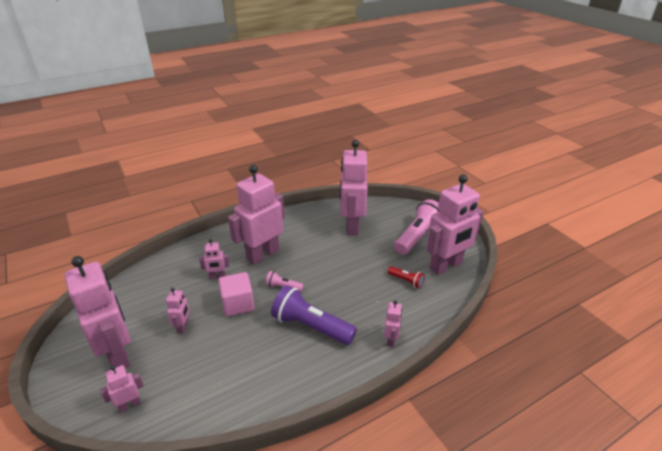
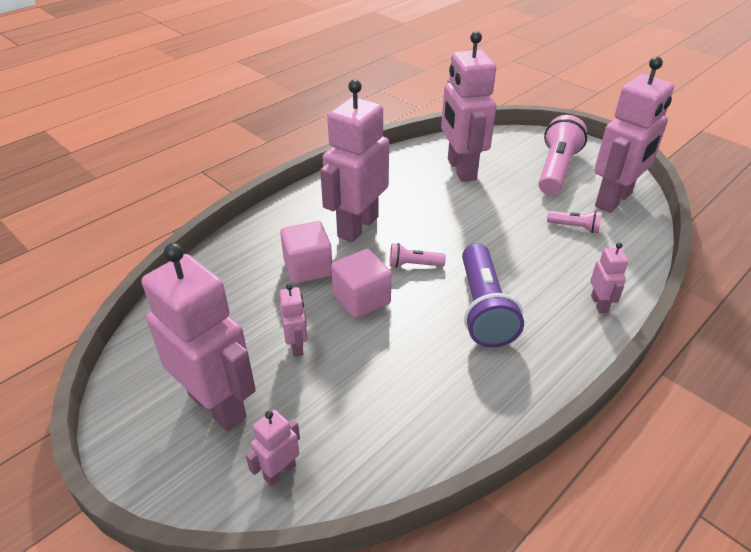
camera: 15 degrees left, 5 degrees up
pink robot [199,239,230,279] -> pink cube [280,221,332,284]
purple flashlight [271,285,357,345] -> purple flashlight turned 105 degrees counterclockwise [462,243,524,348]
red flashlight [388,266,425,288] -> pink flashlight [547,210,602,233]

